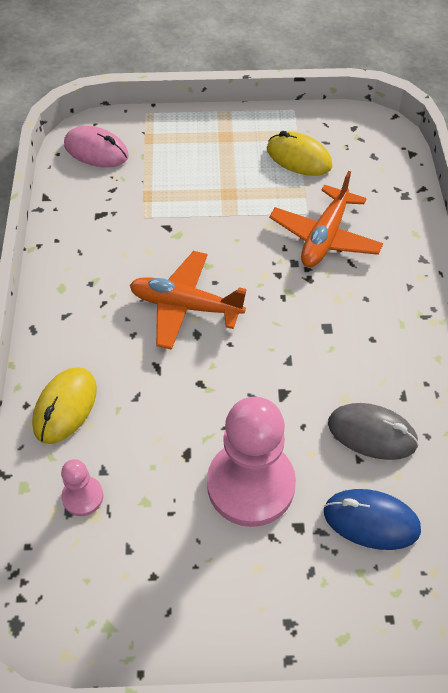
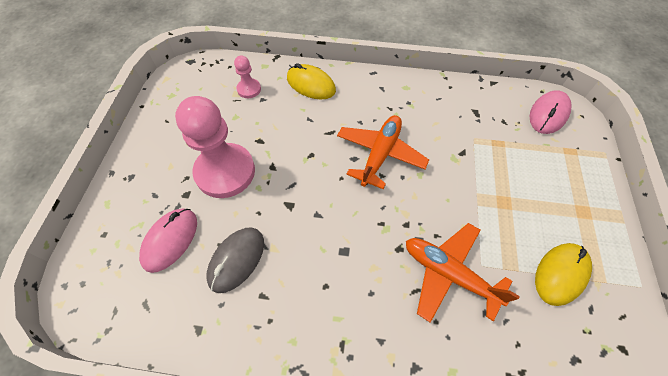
camera: 100 degrees right, 5 degrees up
blue mouse [324,489,421,550] -> pink mouse [139,208,197,273]

